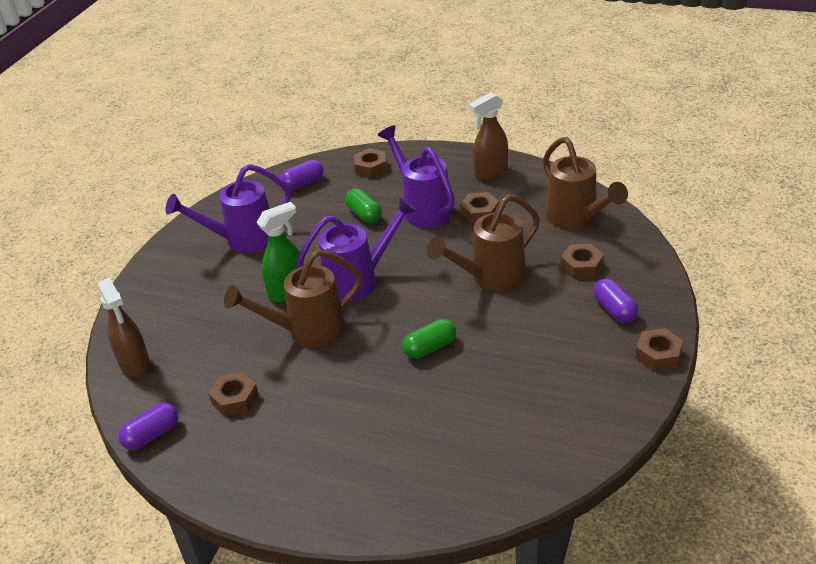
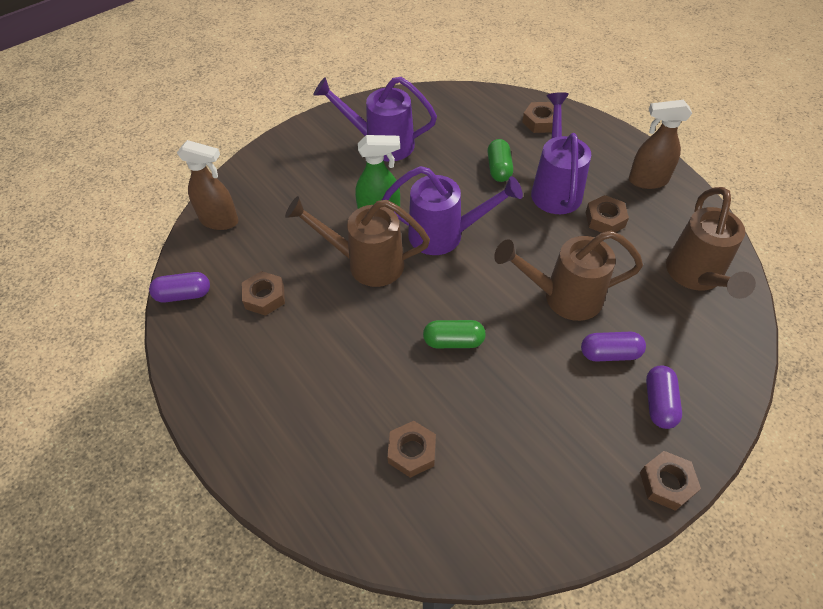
camera: 30 degrees right, 15 degrees up
brown spray bottle [98,277,150,377] -> brown spray bottle turned 75 degrees counterclockwise [177,140,238,230]
purple capsule [280,160,324,191] -> purple capsule moved to [581,332,646,362]
brown nut [561,244,604,278] -> brown nut moved to [387,421,436,478]

